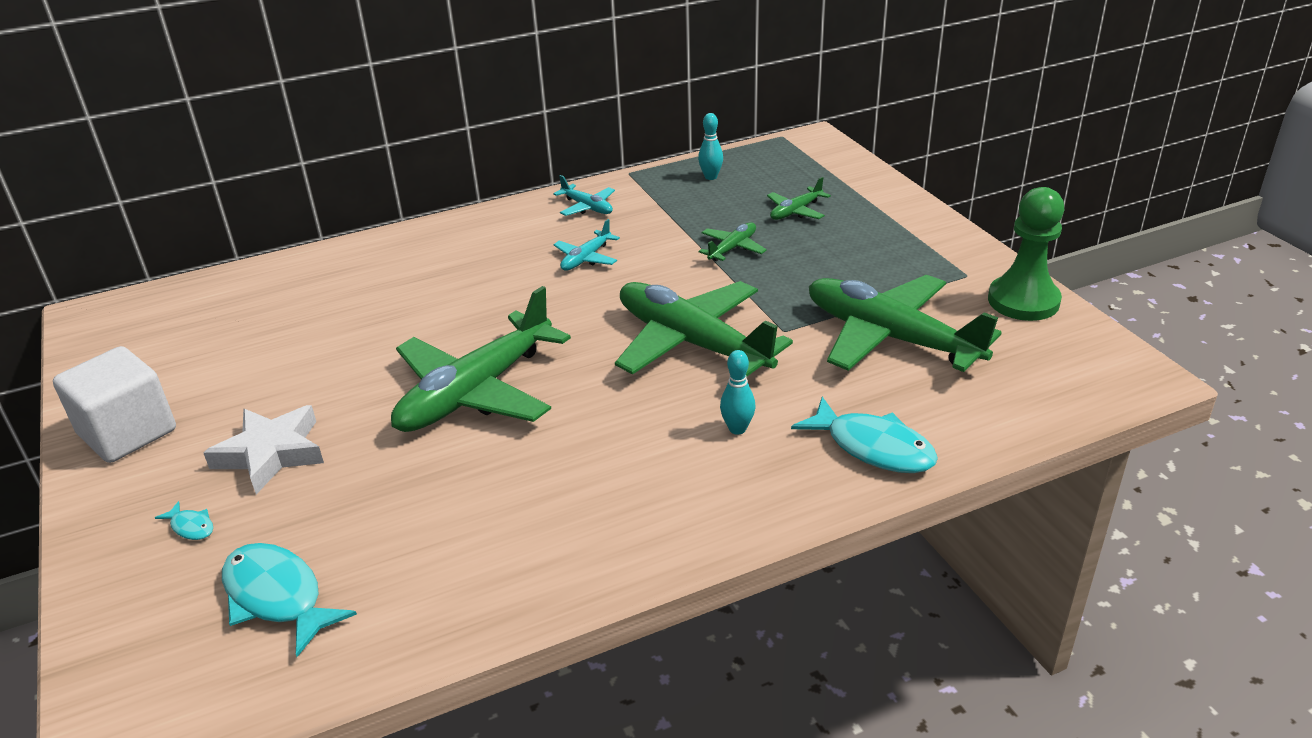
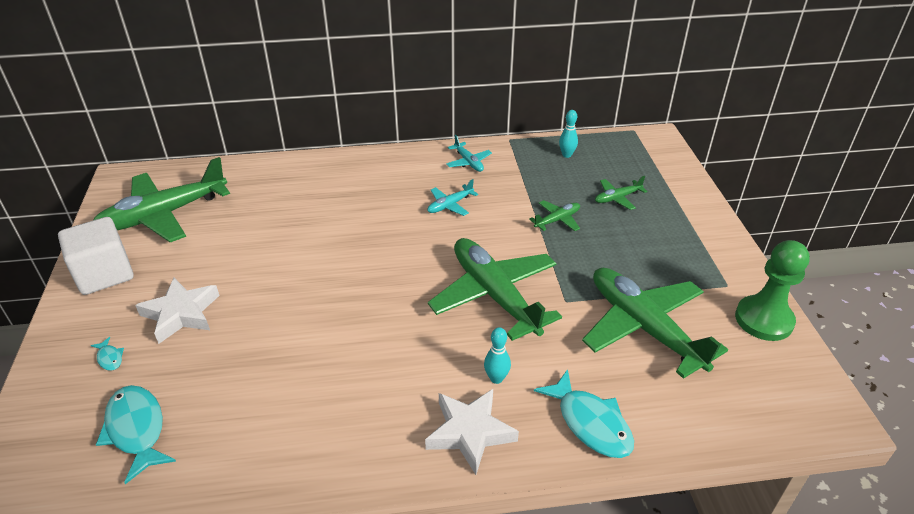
camera: 15 degrees right, 5 degrees up
green plane [391,286,571,432] -> green plane moved to [93,157,230,242]
none -> white star [425,389,519,475]

